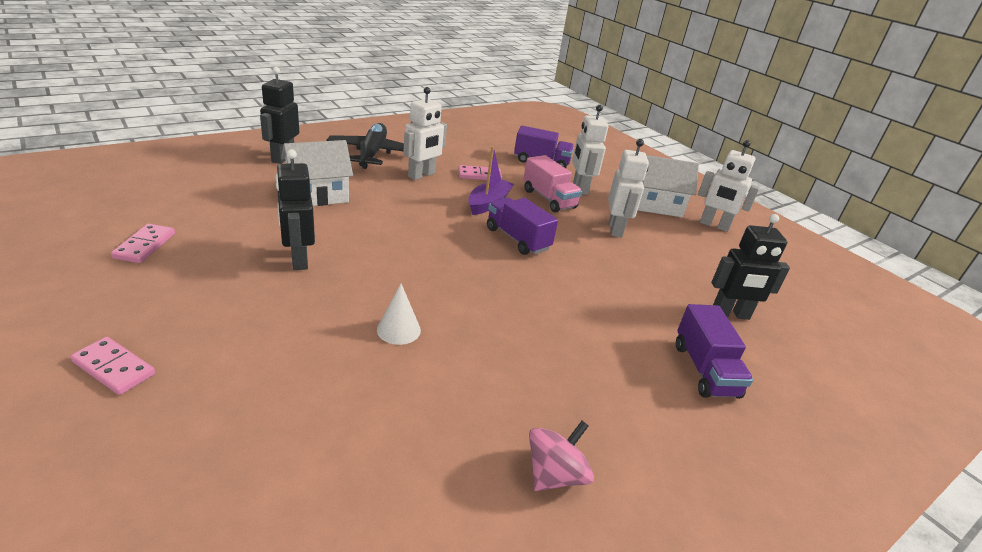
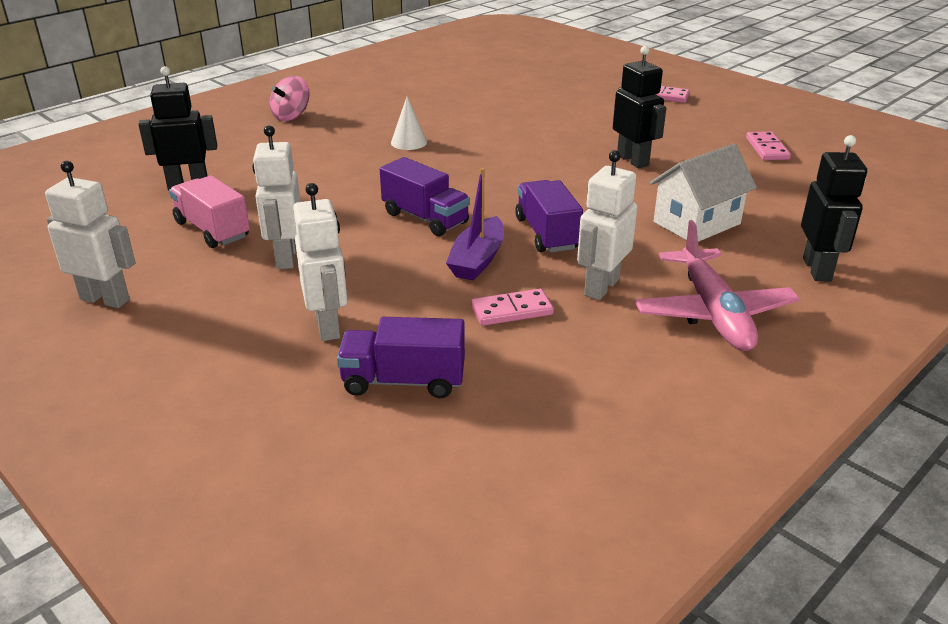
camera: 175 degrees right, 0 degrees up
black plane [326,123,404,169] -> pink plane [635,220,800,351]
white cone [377,284,421,345] -> white cone moved to [391,97,427,150]
pink truck [523,155,582,213] -> pink truck moved to [169,175,250,248]
pink spinning top [529,421,594,491] -> pink spinning top moved to [270,76,310,121]
white house [638,155,699,217] -> none
purple truck [676,304,753,399] -> purple truck moved to [515,180,583,253]

